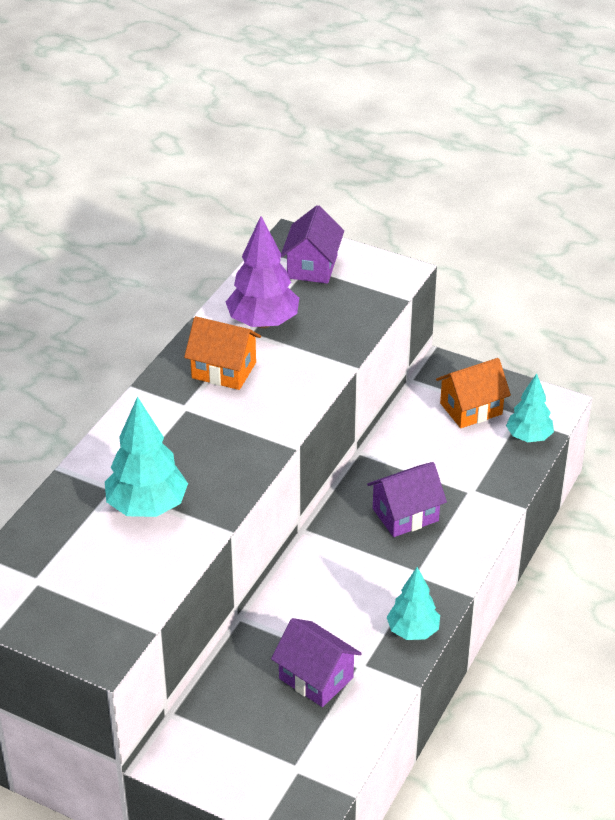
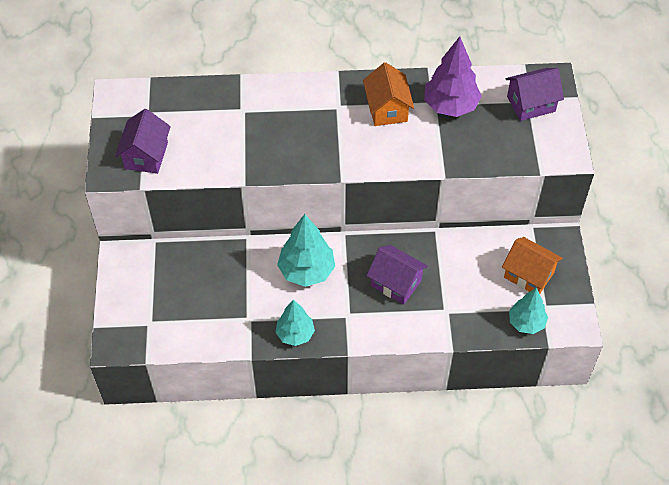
camera: 60 degrees right, 15 degrees up
turquoise tree [105,396,188,517] -> turquoise tree moved to [277,214,335,287]
purple house [271,618,362,707] -> purple house moved to [115,109,171,174]

